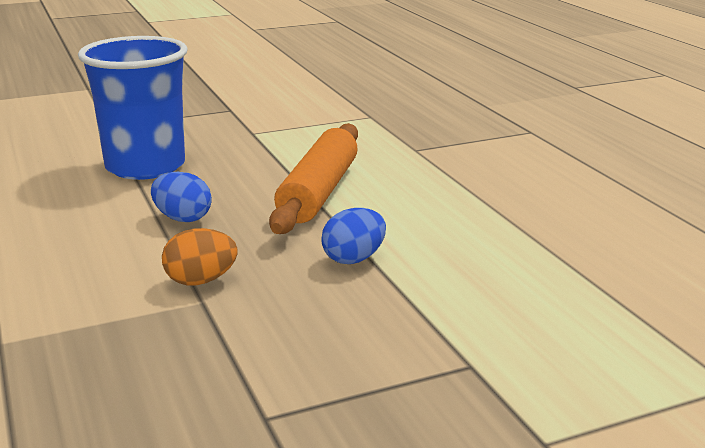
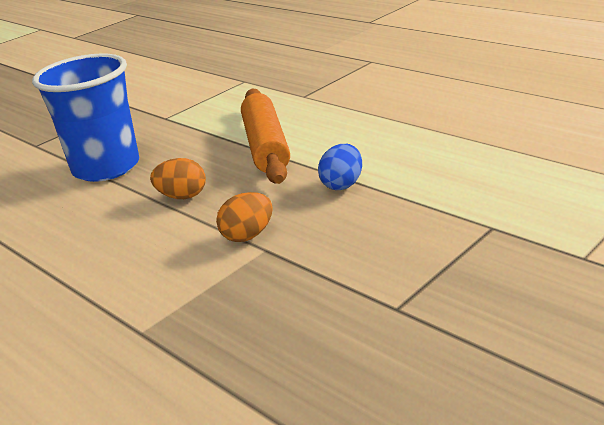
camera: 20 degrees left, 5 degrees up
blue egg [151,172,212,222] -> orange egg [150,158,206,199]

